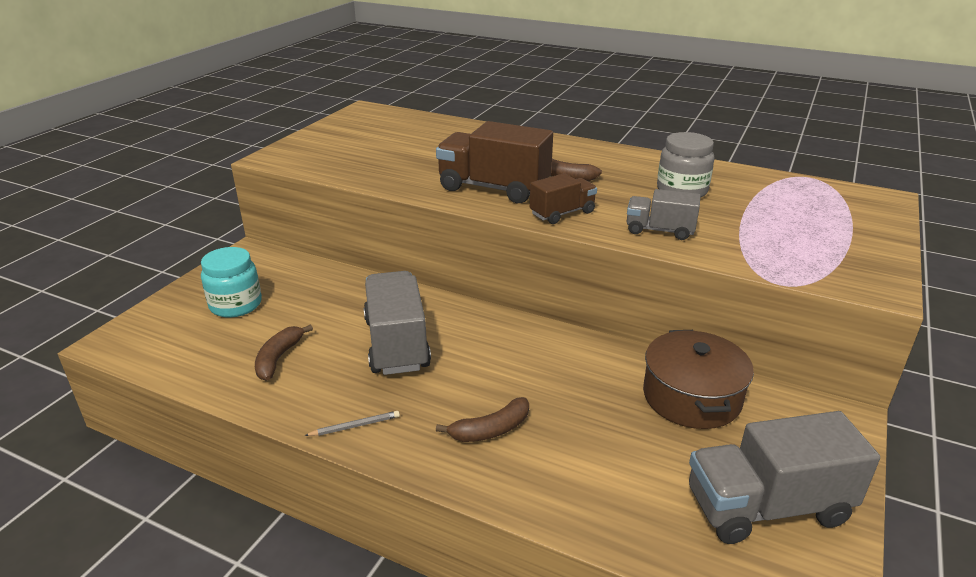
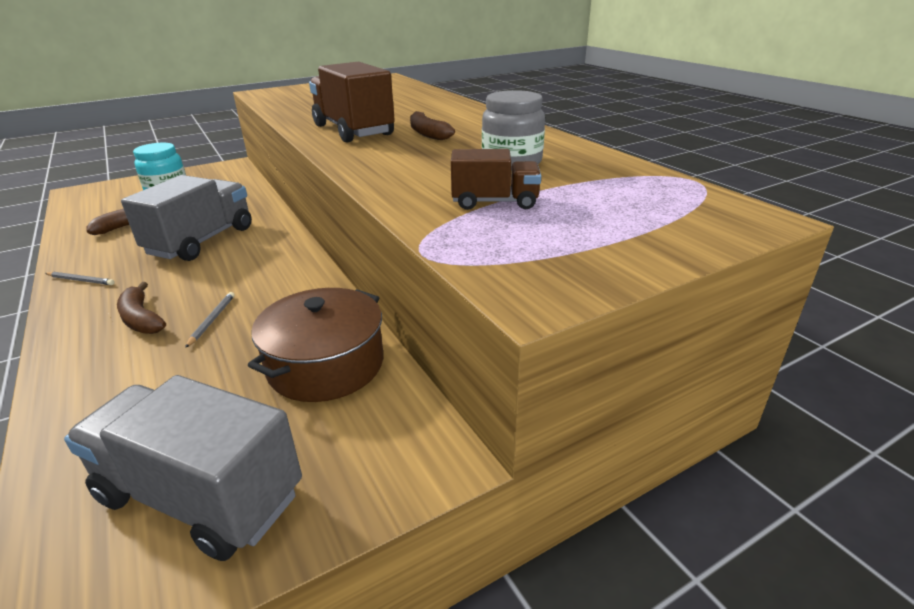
camera: 35 degrees right, 0 degrees up
brown banana [436,397,529,442] -> brown banana turned 45 degrees clockwise [117,282,166,334]
brown truck [530,173,597,224] -> brown truck moved to [451,149,541,210]
grey truck [627,189,701,240] -> none
none -> grey pencil [185,292,235,348]

